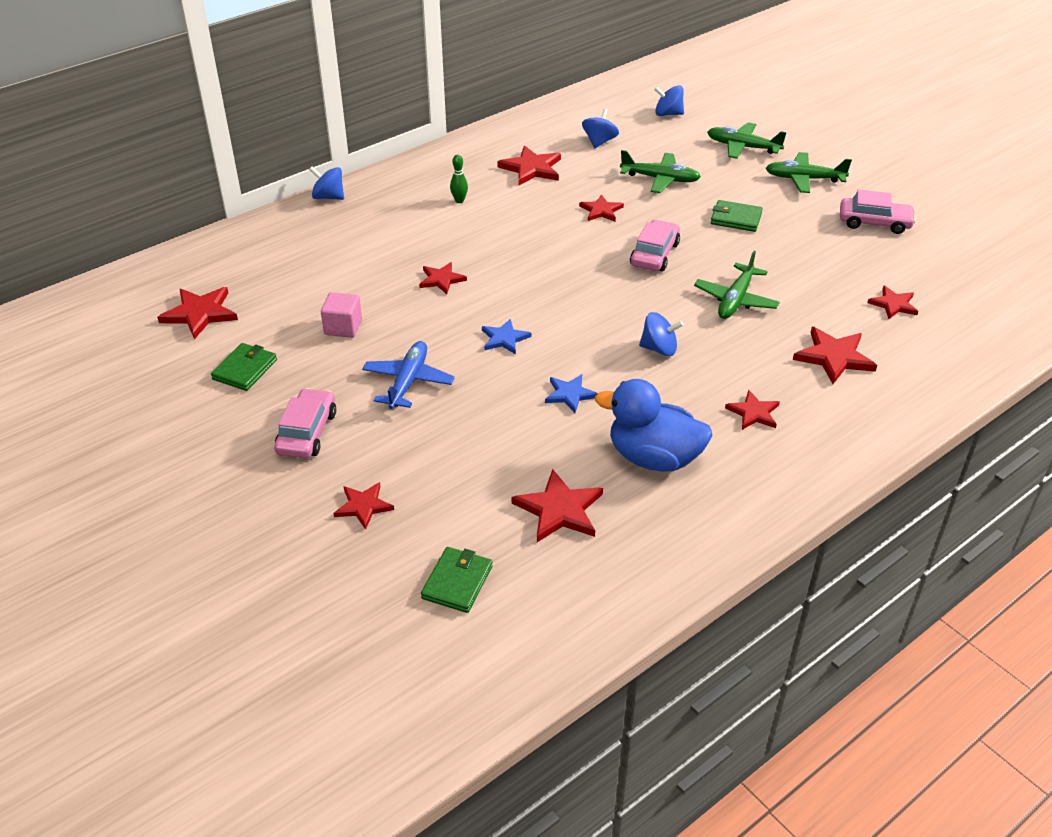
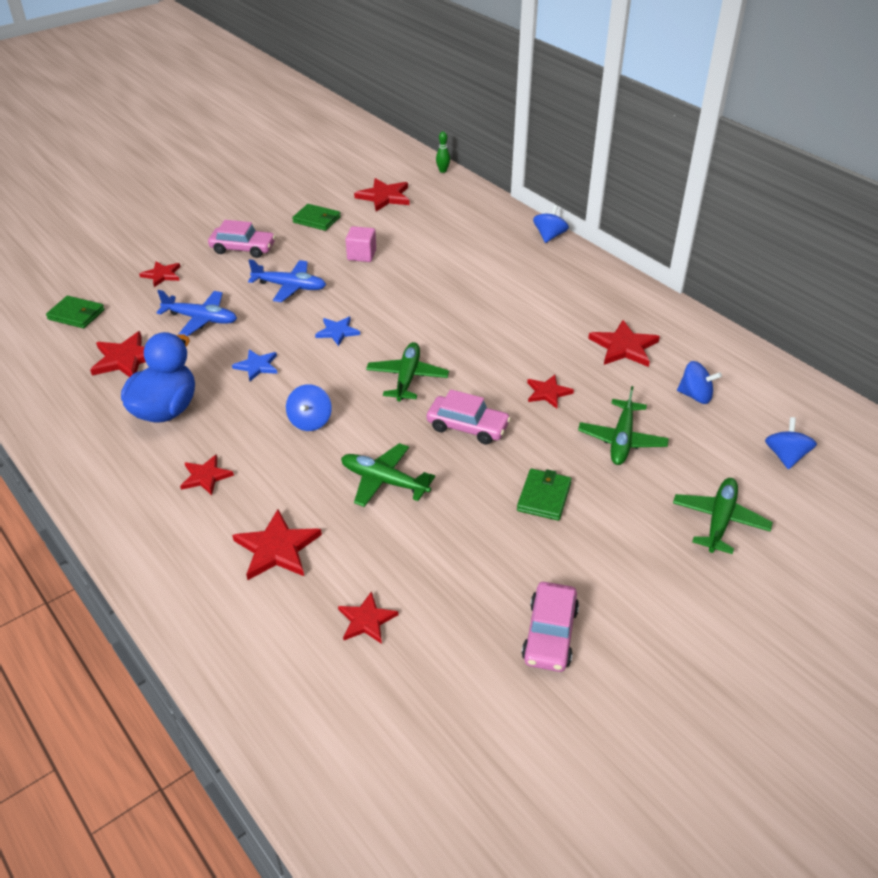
camera: 90 degrees right, 0 degrees up
red star [419,262,467,294] -> none
green bowling pin [450,154,468,203] -> green bowling pin moved to [436,131,450,173]
green plane [766,152,852,193] -> green plane moved to [366,342,449,401]
none -> blue plane [156,290,237,336]

